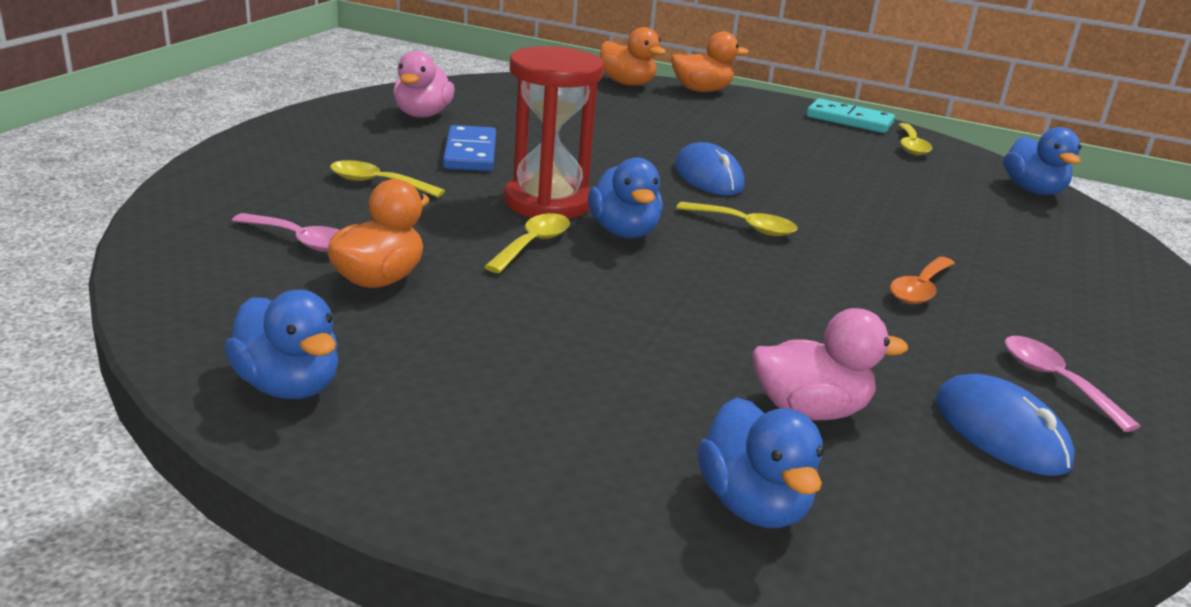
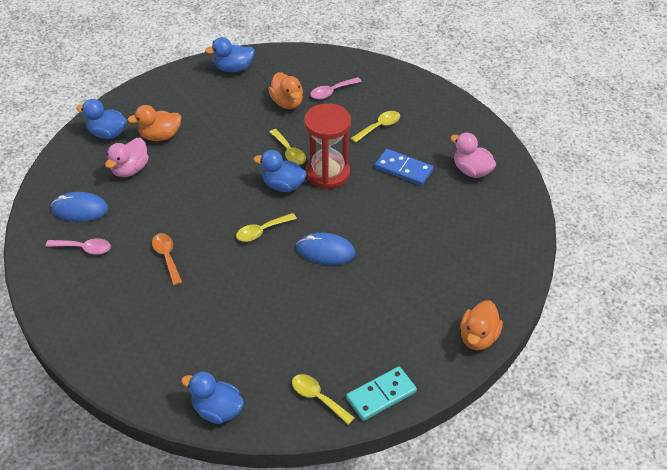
camera: 125 degrees right, 20 degrees up
orange duck [600,27,666,85] -> orange duck moved to [128,105,181,141]

